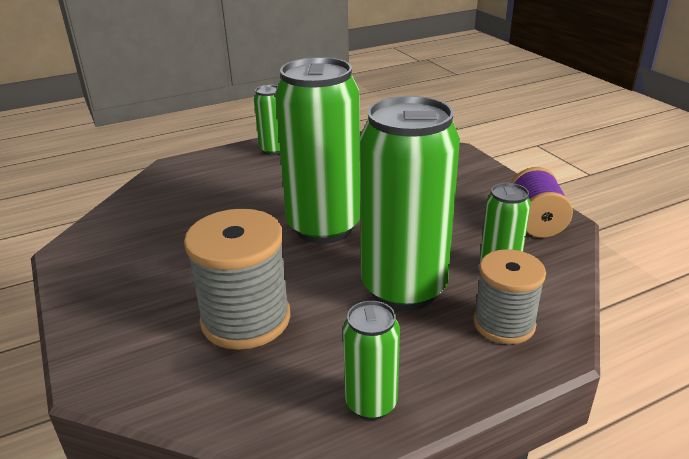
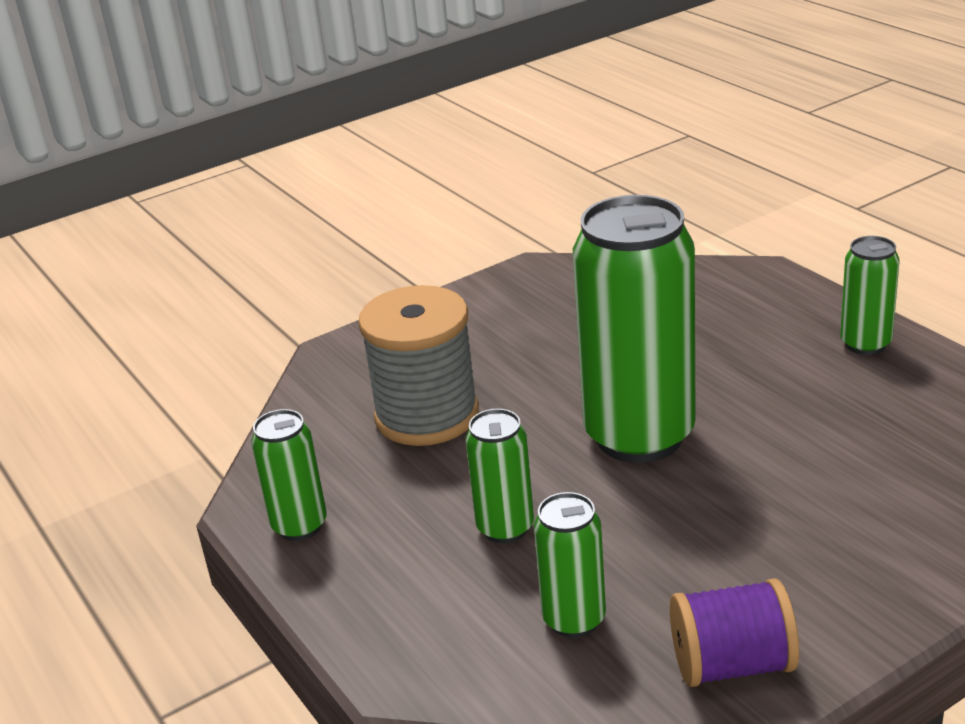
camera: 85 degrees right, 0 degrees up
green can [360,96,460,311] -> green can [466,409,534,543], size x0.49
grey spool [473,249,546,344] -> none

